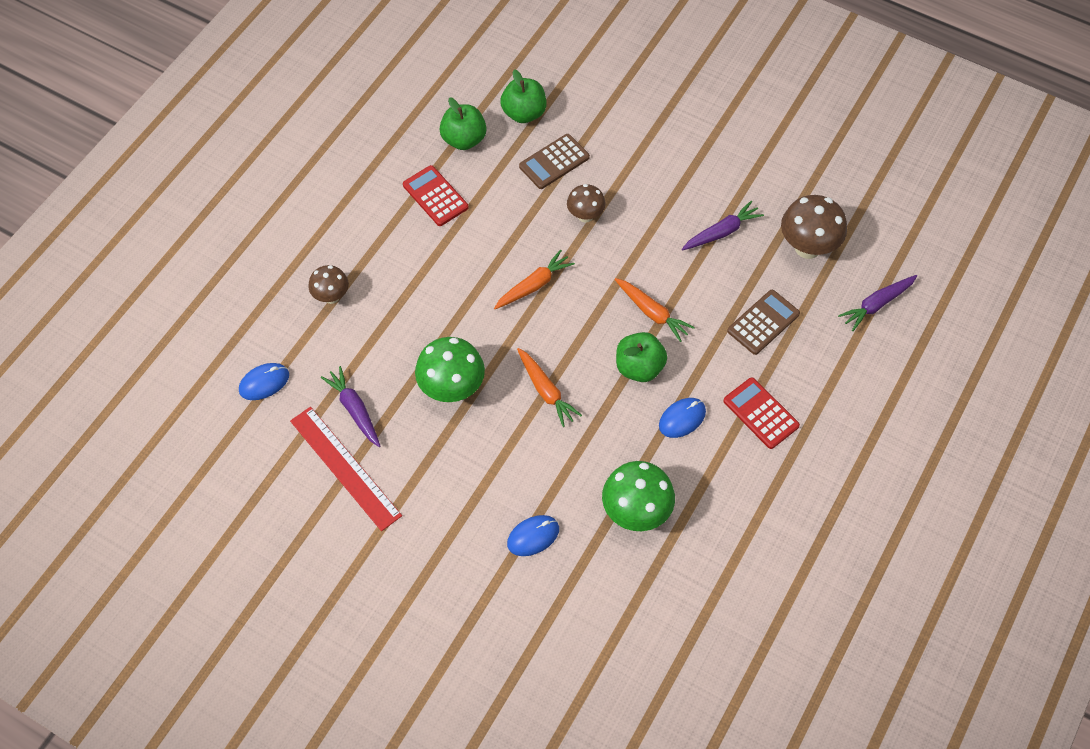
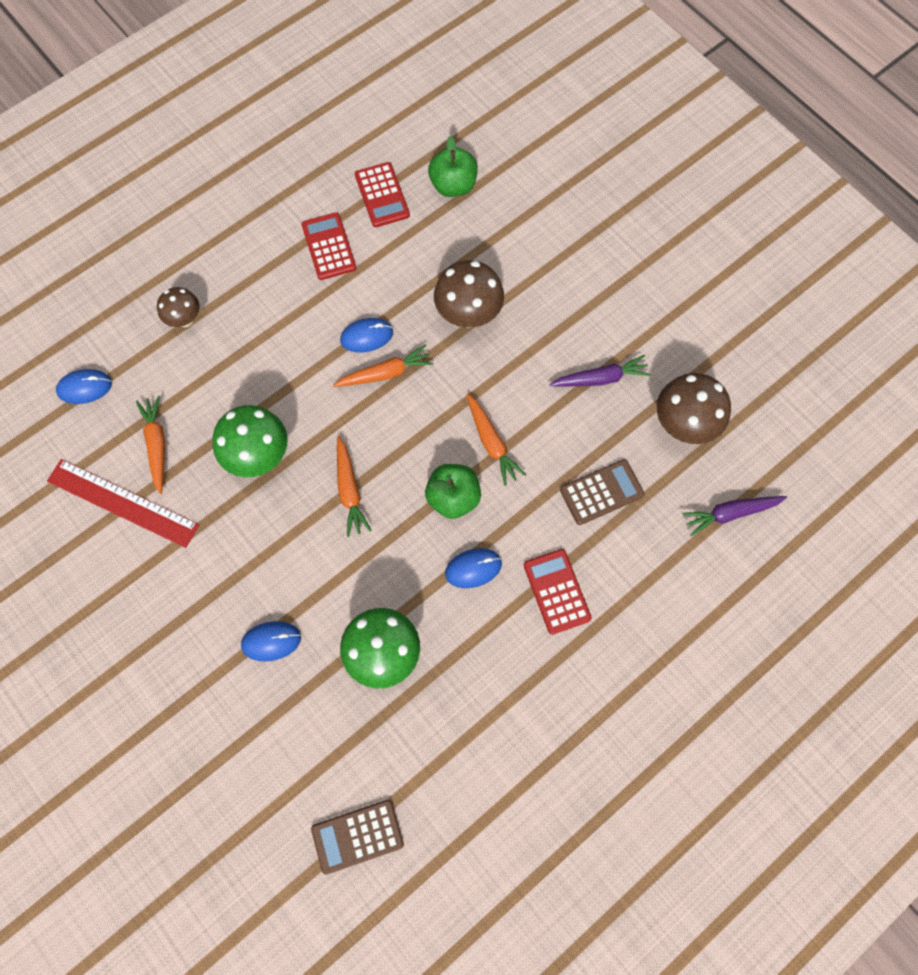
camera: 20 degrees right, 10 degrees up
red ruler [290,407,402,531] -> red ruler turned 45 degrees counterclockwise [47,459,199,548]
purple carrot [321,366,380,447] -> orange carrot [136,396,165,494]
green apple [440,97,487,150] -> red calculator [355,162,410,227]
brown calculator [519,134,590,189] -> brown calculator moved to [311,800,404,875]
brown mushroom [567,184,606,223] -> brown mushroom [434,260,504,328], size x1.66
none -> blue mouse [340,318,393,352]

